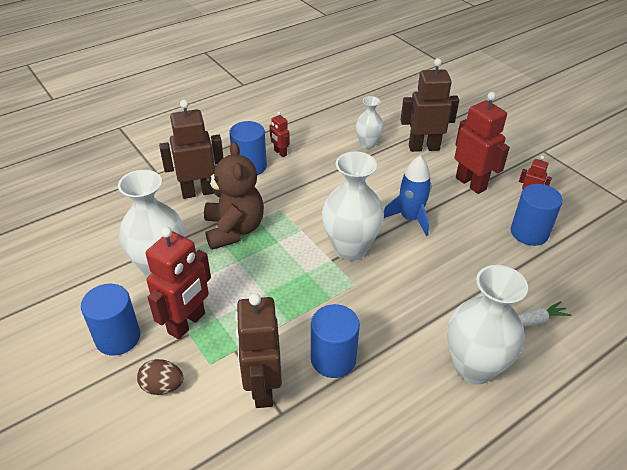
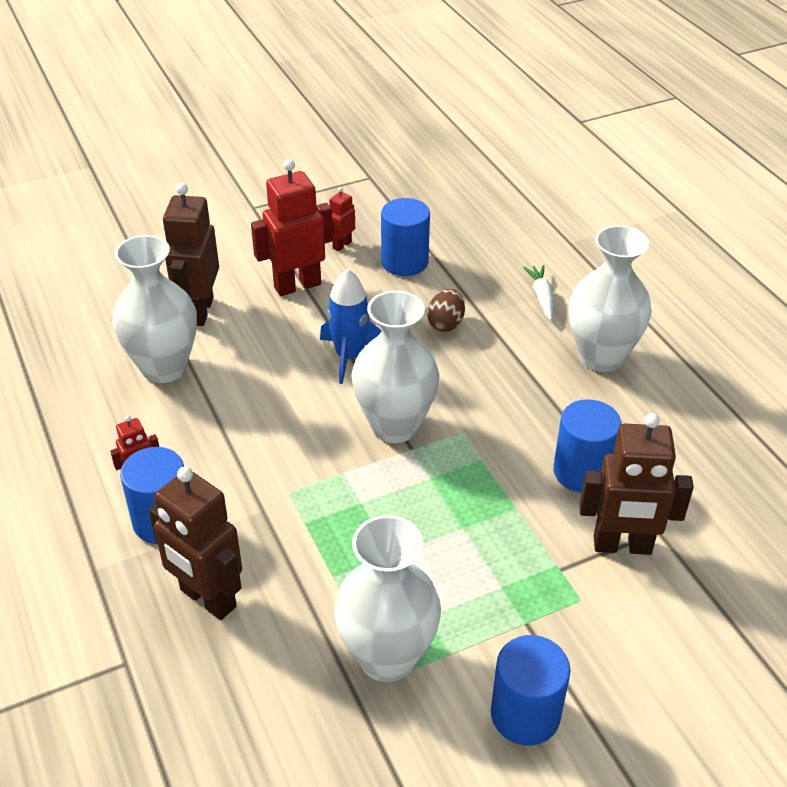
camera: 80 degrees left, 0 degrees up
brown egg [137,359,184,395] -> brown egg moved to [427,289,465,332]
red robot [146,227,211,339] -> none
brown robot [159,100,224,199] -> brown robot turned 45 degrees counterclockwise [149,466,242,620]
brown teddy bear [204,142,264,250] -> none
white vase [355,96,384,149] -> white vase [112,235,197,383], size x1.77

